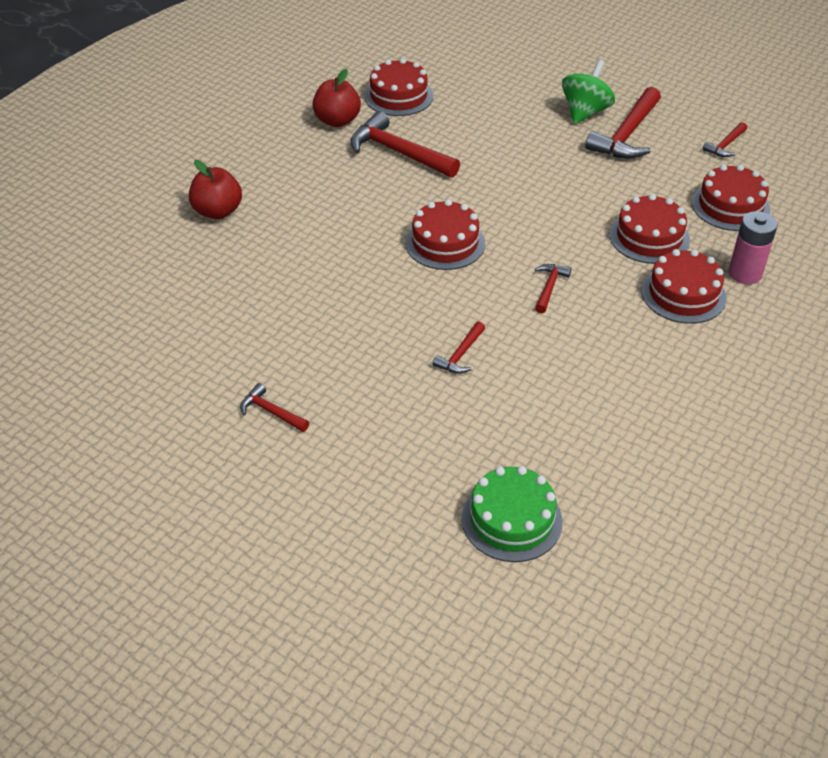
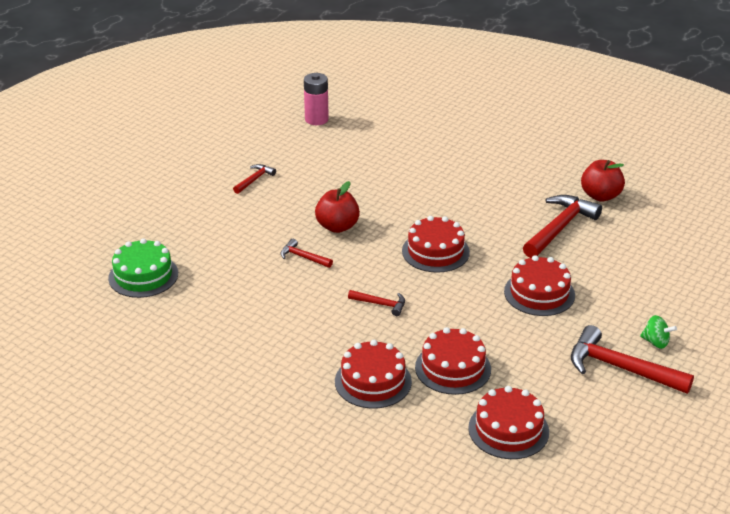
camera: 90 degrees right, 10 degrees down
red apple [189,160,242,219] -> red apple moved to [315,181,360,233]
red cake [364,58,433,116] -> red cake moved to [504,255,575,316]
green spinning top [562,59,615,124] -> green spinning top [640,315,677,349], size x0.57
red hammer [703,122,747,157] -> none
pink battery [729,211,778,284] -> pink battery moved to [304,73,329,125]

